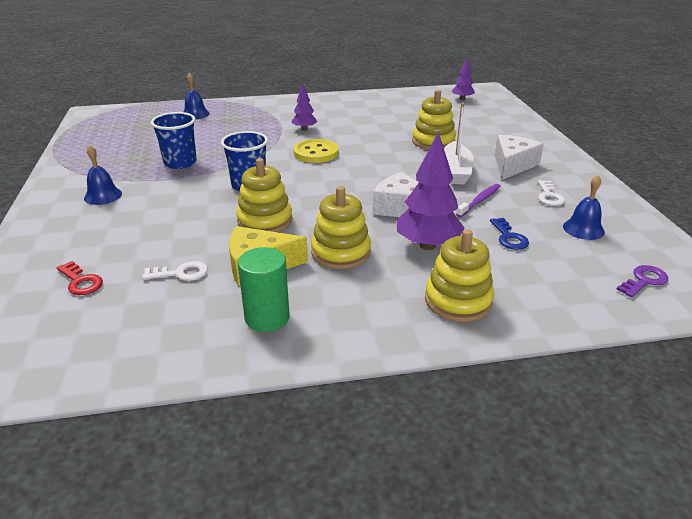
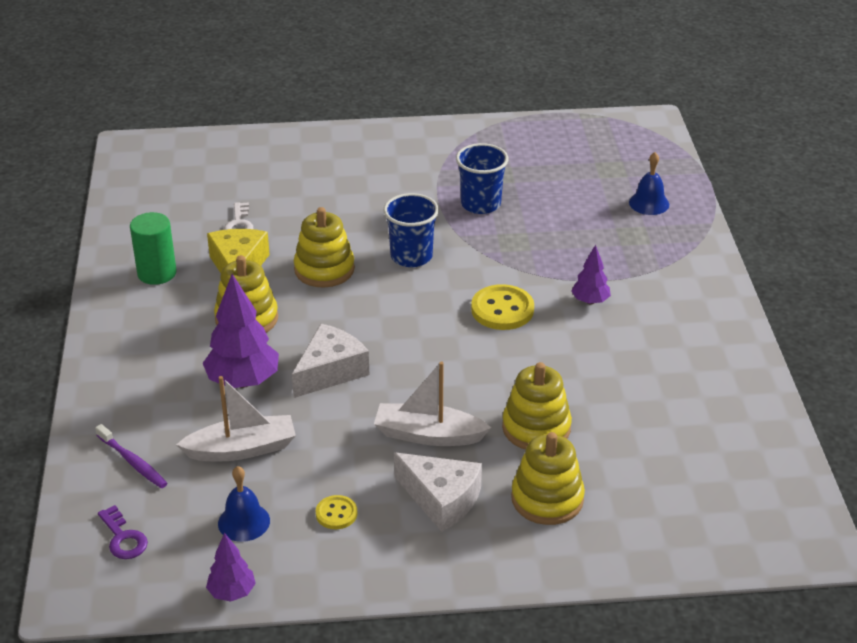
camera: 95 degrees right, 5 degrees up
red key [57,261,103,295] -> none
blue bell [84,145,122,205] -> none
yellow stacking toy [425,229,494,322] -> yellow stacking toy moved to [511,432,585,525]
purple tree [452,58,475,100] -> purple tree moved to [206,533,256,602]
purple toothbrush [456,184,501,217] -> purple toothbrush moved to [95,424,168,488]
blue key [490,218,529,250] -> white boat [176,376,296,461]
white key [538,180,565,206] -> yellow button [316,495,358,529]

